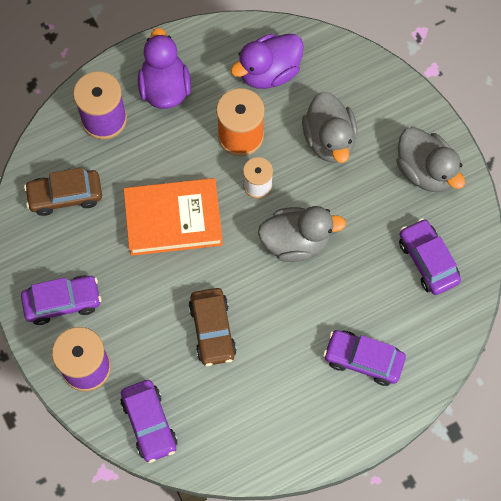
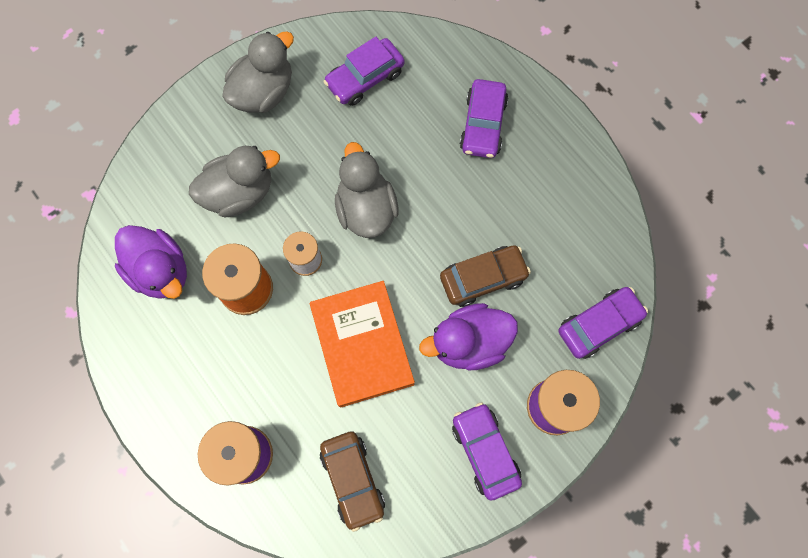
camera: 100 degrees left, 5 degrees up
purple duck [138,28,191,109] -> purple duck moved to [419,303,518,370]

